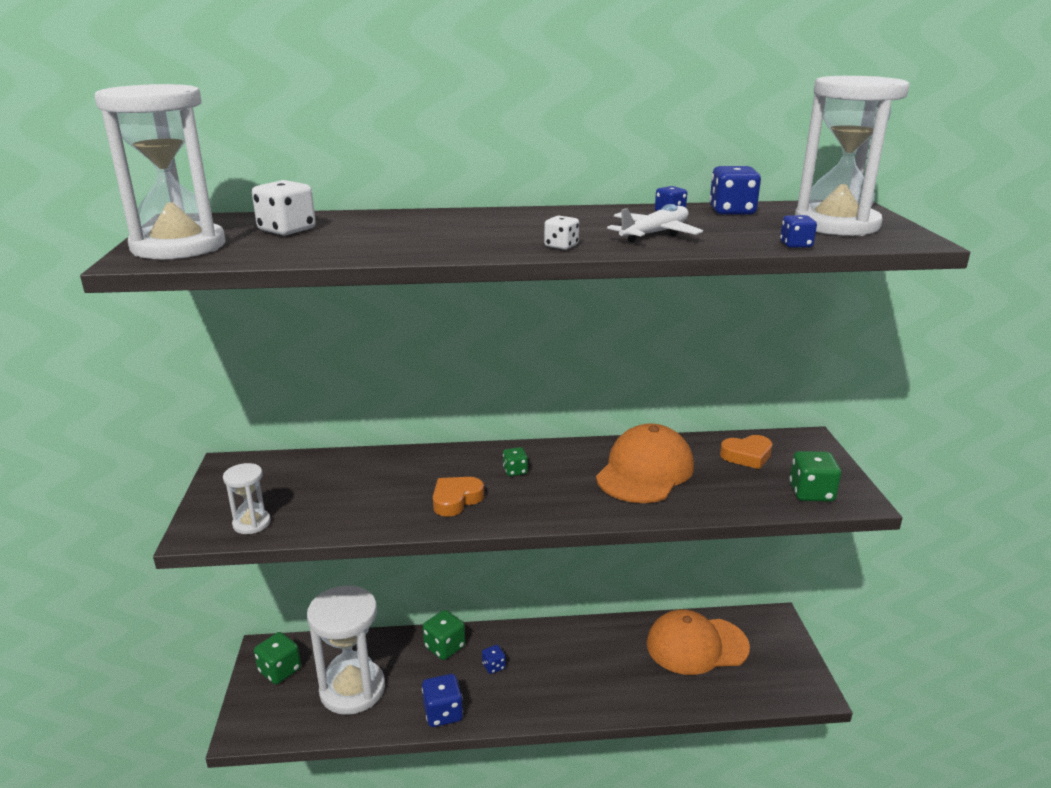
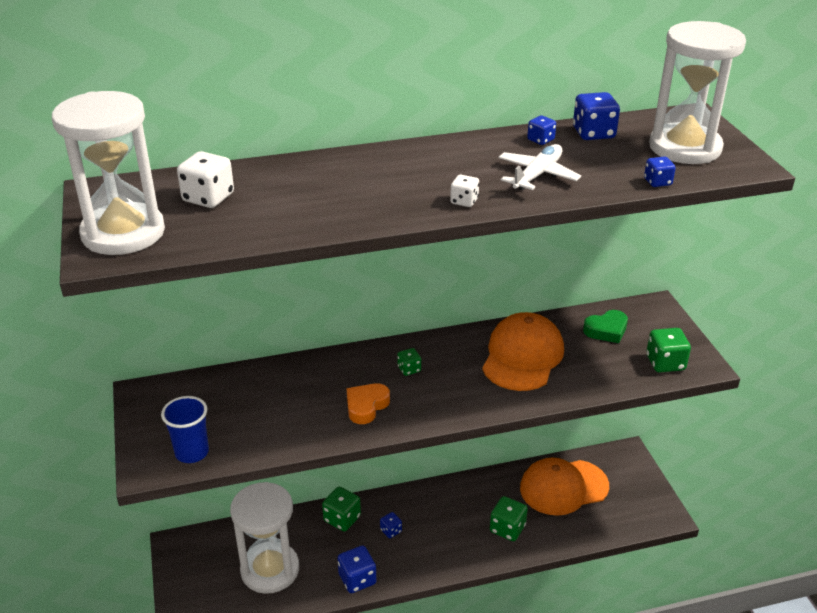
camera: 10 degrees left, 10 degrees up
white hourglass [223,463,271,534] -> blue cup [161,396,209,463]
green dice [254,632,301,684] -> green dice moved to [490,496,528,541]
orange heart [720,435,773,469] -> green heart [583,310,628,343]

